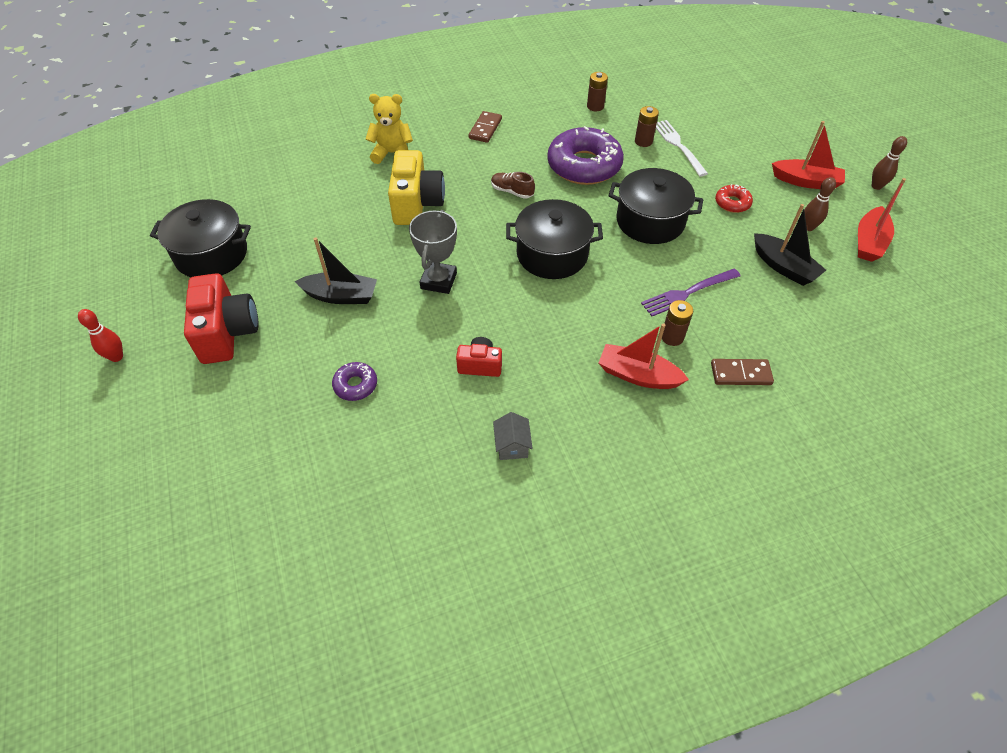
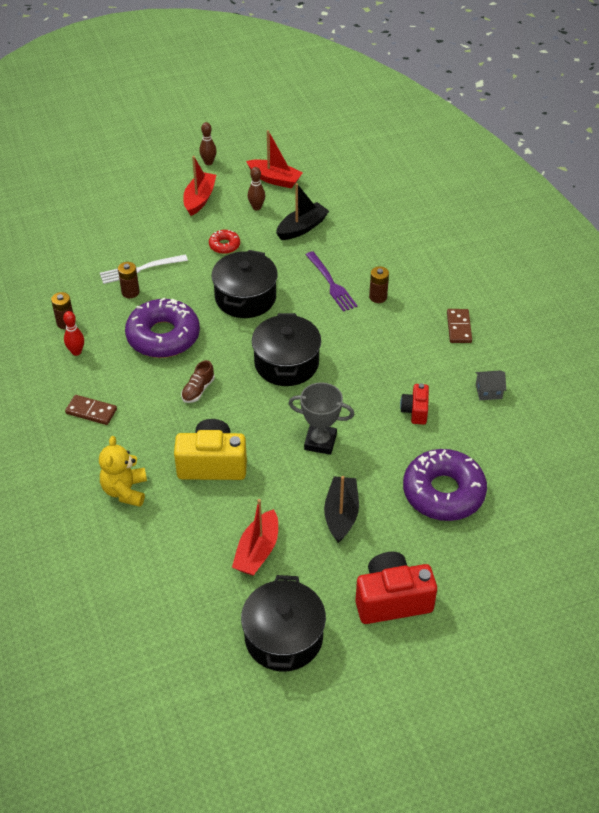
camera: 90 degrees left, 5 degrees down
red bowling pin [78,309,123,362] -> red bowling pin moved to [63,311,84,356]
purple donut [332,362,377,401] -> purple donut [403,449,487,521], size x2.18
red boat [598,323,689,389] -> red boat moved to [232,499,278,576]
brown domino [711,359,774,385] -> brown domino moved to [447,309,472,343]

